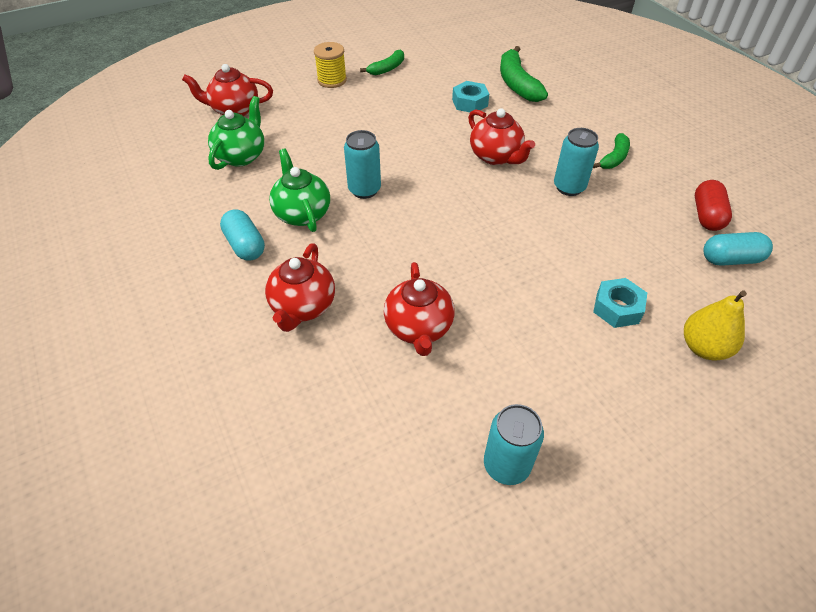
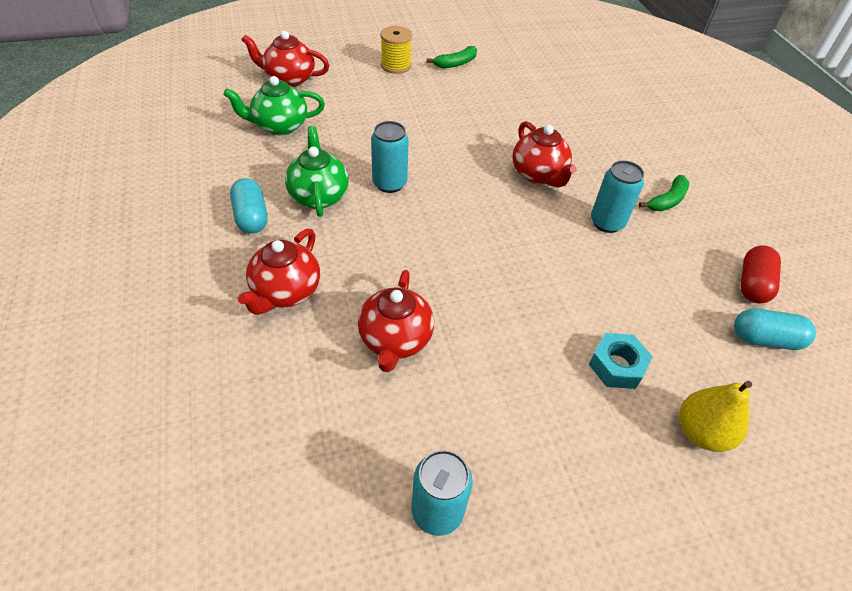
camera: 10 degrees right, 0 degrees up
green teapot [208,96,264,170] -> green teapot turned 135 degrees counterclockwise [223,76,325,135]
turquoise nut [452,81,489,112] -> none
green banana [500,46,548,102] -> none

